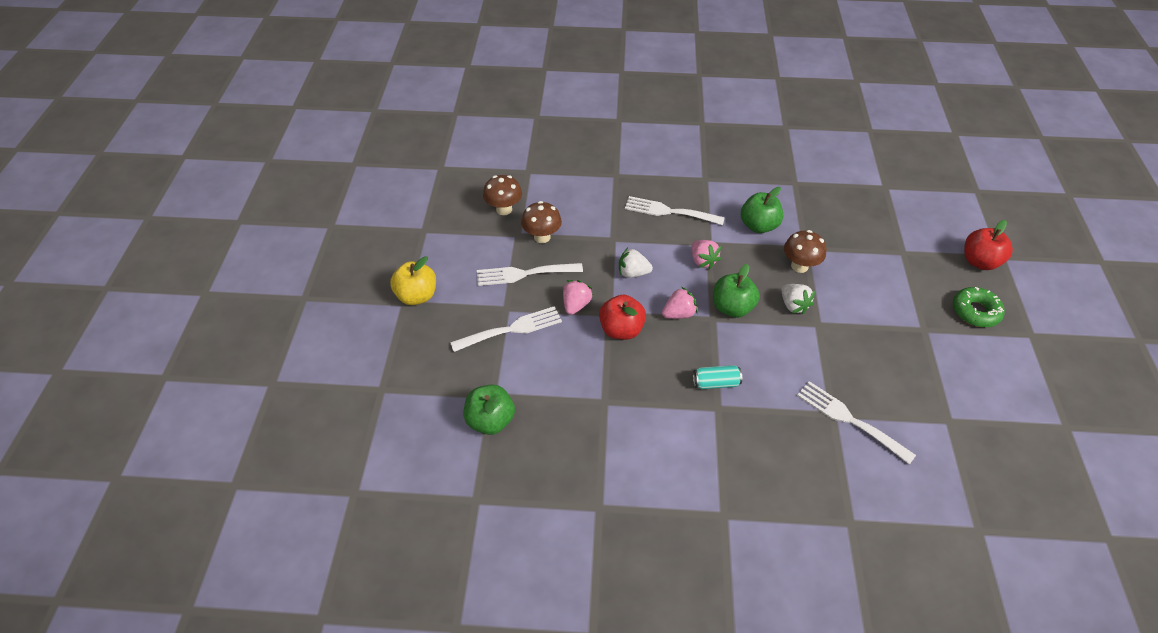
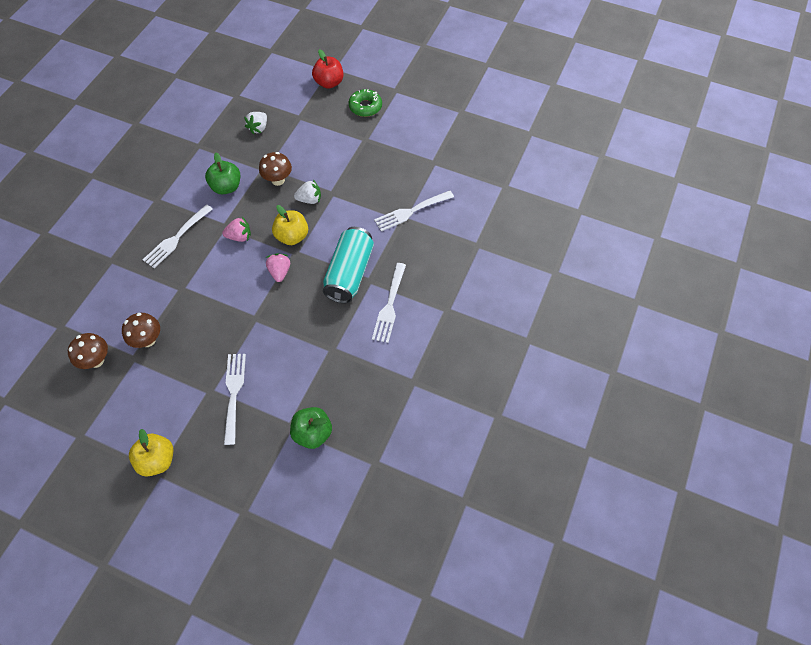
camera: 70 degrees left, 10 degrees up
white fork [477,263,583,286] -> white fork moved to [372,263,406,343]
pink strawberry [563,280,593,315] -> none
red apple [599,295,646,340] -> none
white strawberry [619,248,653,278] -> white strawberry moved to [244,112,267,135]
turquoise can [693,365,742,389] -> turquoise can [323,227,374,303], size x2.14
green apple [713,264,760,318] -> yellow apple [272,205,308,245]

